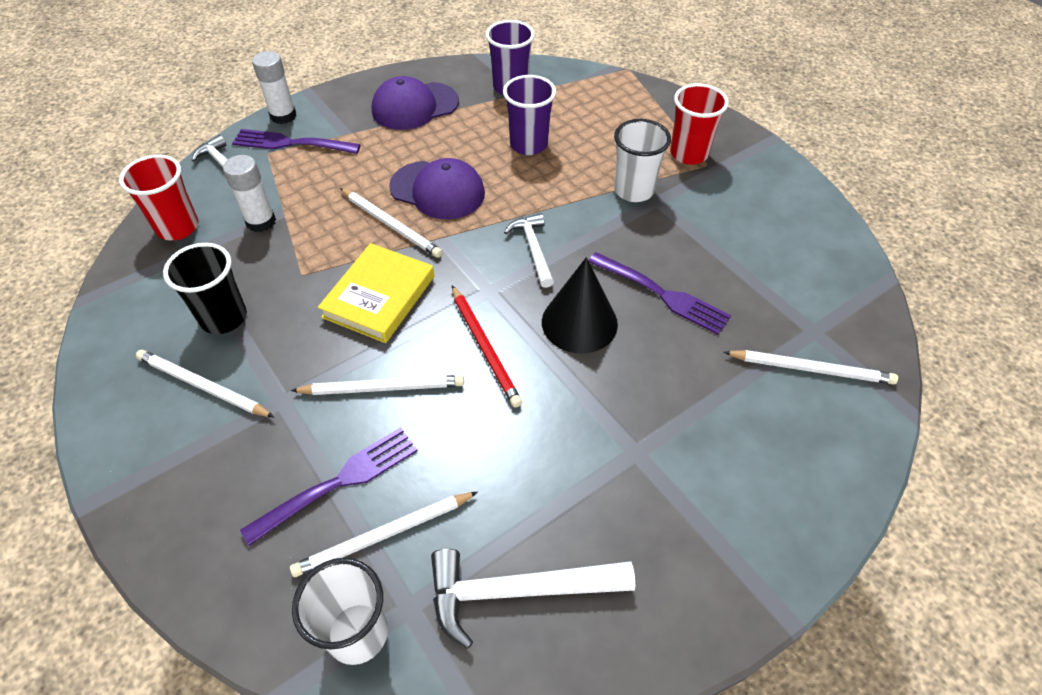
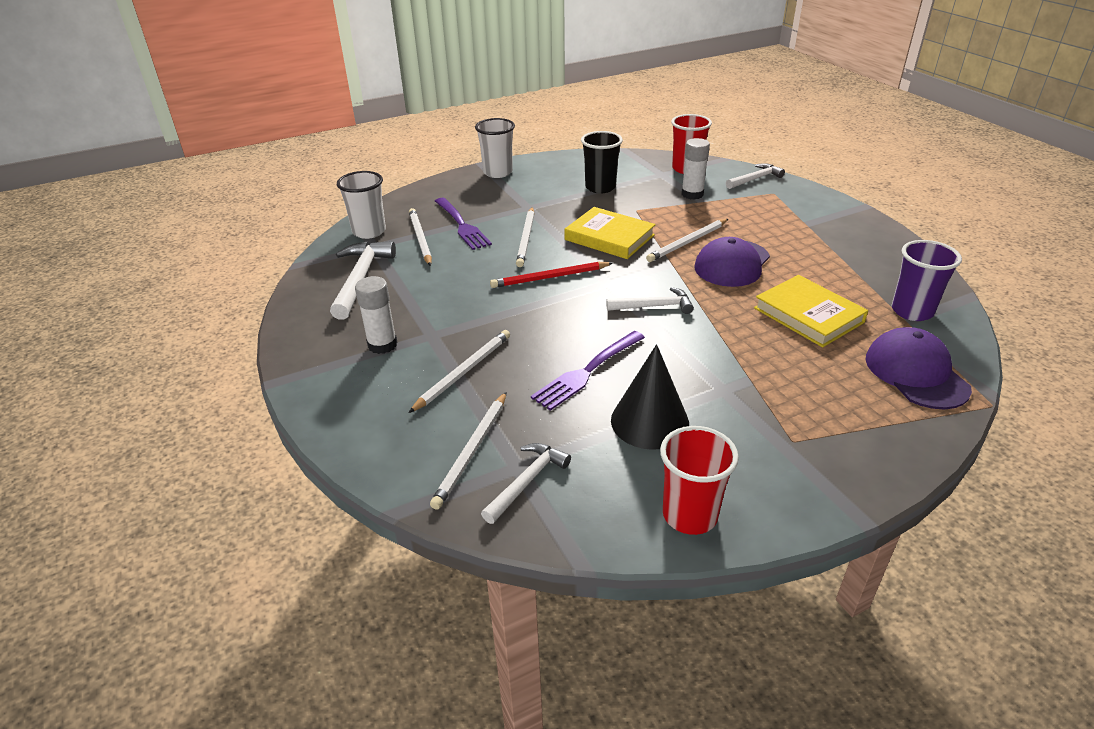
camera: 100 degrees right, 15 degrees down
white pencil [136,350,274,417] -> white pencil moved to [409,330,510,413]
purple fork [232,129,361,154] -> none
white glue stick [252,51,296,124] -> white glue stick moved to [355,276,397,354]
purple cap [372,76,459,130] -> purple cap moved to [866,327,972,409]
purple cup [503,75,556,155] -> yellow book [754,275,868,347]
black cone [542,257,618,353] -> black cone moved to [611,344,689,450]
white cup [614,119,671,202] -> white cup moved to [475,118,515,178]
red cup [670,83,729,165] -> red cup moved to [660,426,739,535]
none -> white hammer [481,443,571,524]

